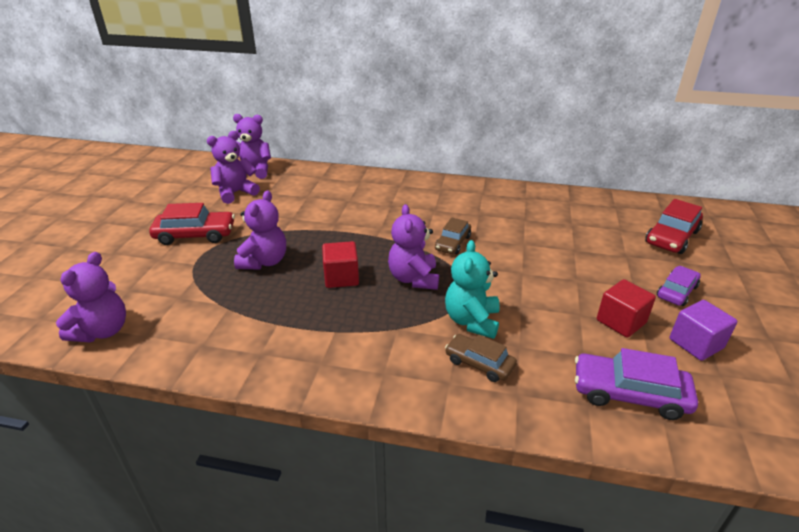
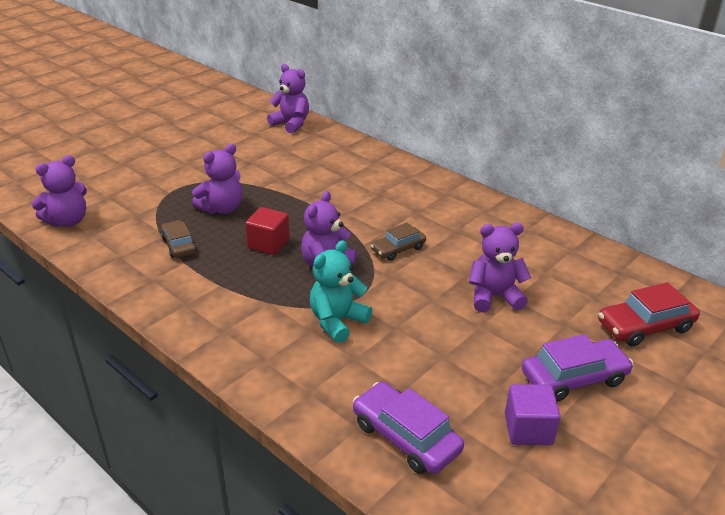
camera: 30 degrees right, 0 degrees up
red car [149,203,235,245] -> none
purple teddy bear [207,131,260,204] -> purple teddy bear moved to [469,223,531,312]
brown car [445,334,517,382] -> brown car moved to [161,220,197,258]
red cube [597,279,656,338] -> none
purple car [657,266,701,306] -> purple car [522,334,633,402], size x1.53

